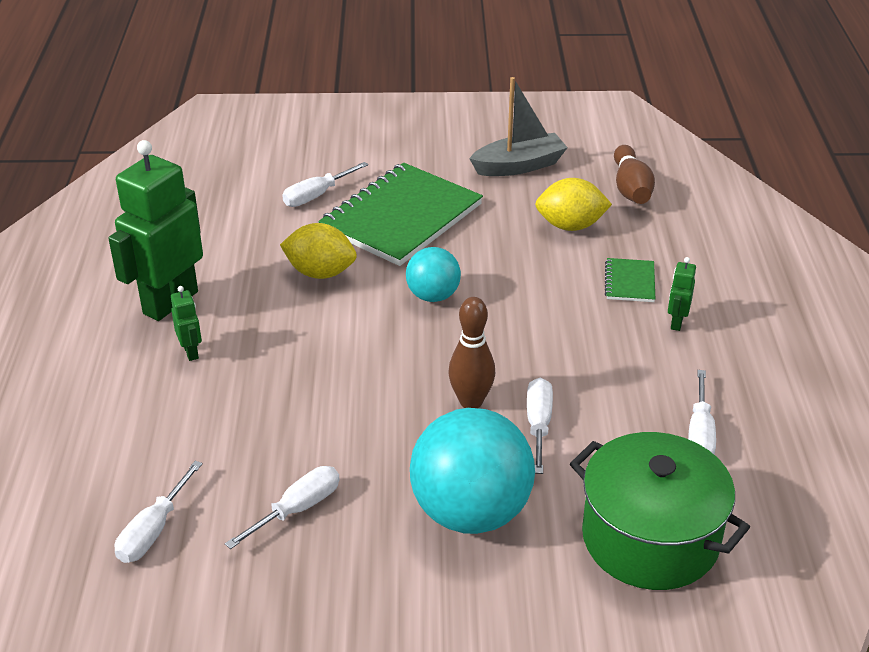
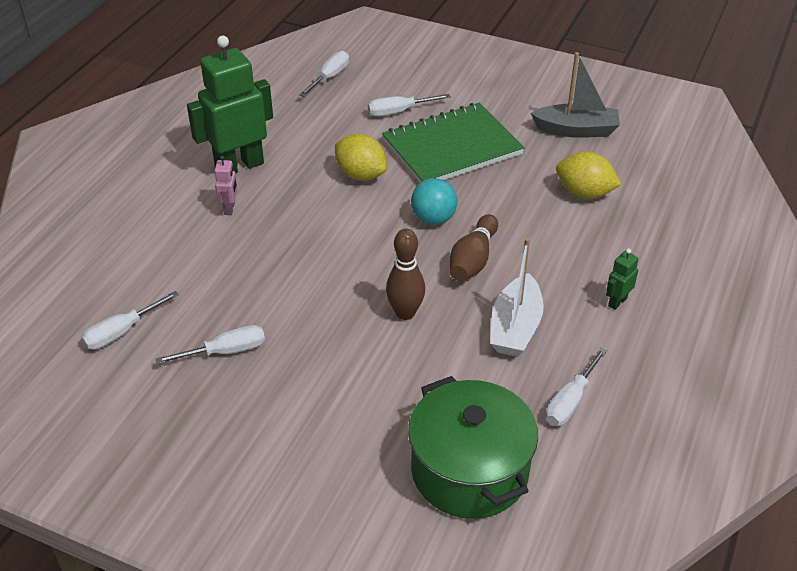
camera: 25 degrees right, 5 degrees up
green robot [171,286,202,361] -> pink robot [214,156,238,215]
turquoise ball [410,408,535,534] -> none
white screwdriver [527,378,553,474] -> white screwdriver moved to [299,51,349,97]
green notebook [605,258,655,302] -> none
brown bowling pin [614,145,655,204] -> brown bowling pin moved to [450,214,498,281]
none -> white boat [490,238,544,357]

